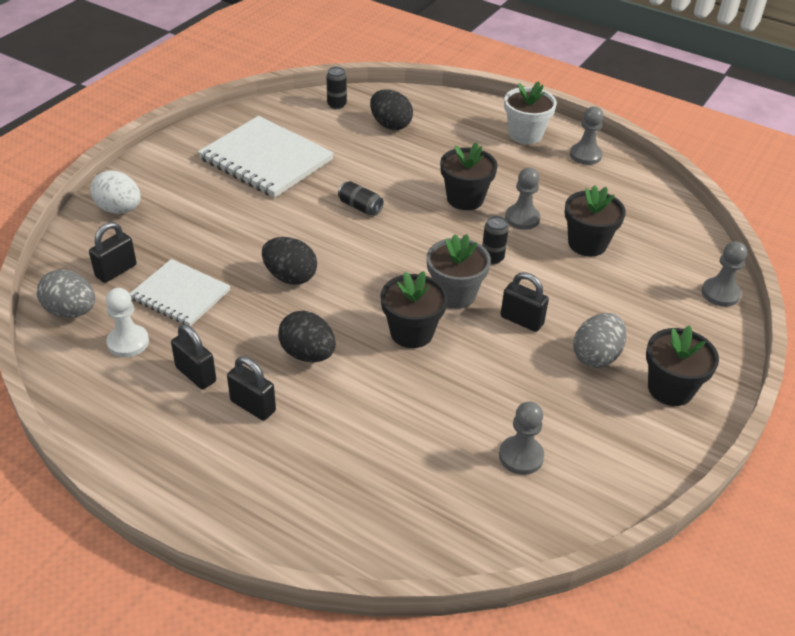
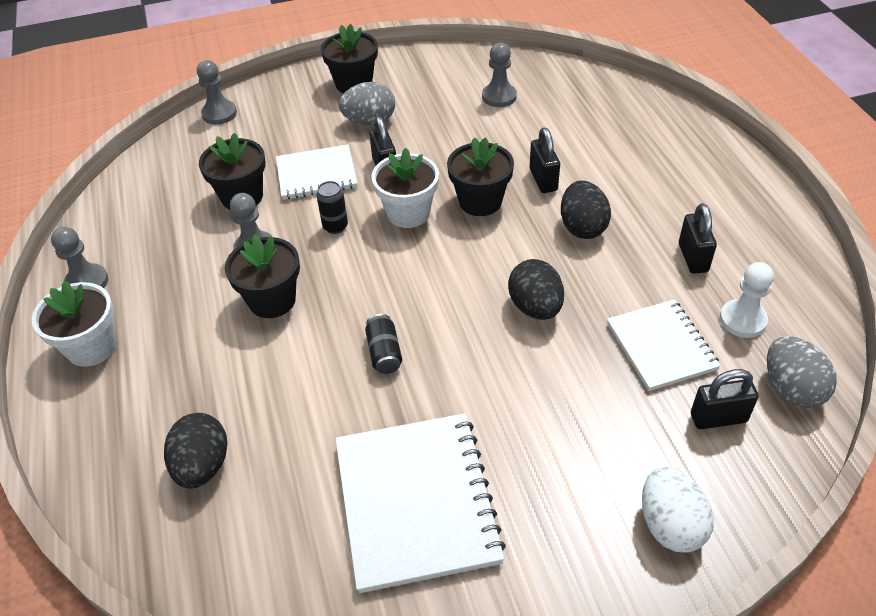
camera: 135 degrees left, 5 degrees up
black padlock [227,356,276,421] -> black padlock moved to [530,128,560,193]
black can [327,67,347,109] -> none
grey flower pot [427,234,491,309] -> white flower pot [372,148,439,228]
none -> white notebook [276,145,358,200]

